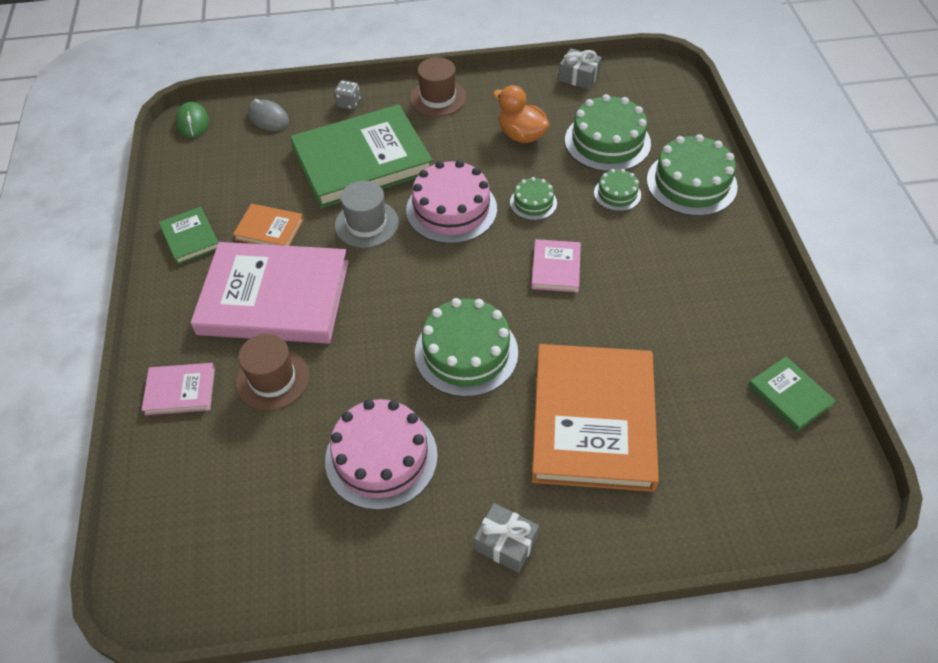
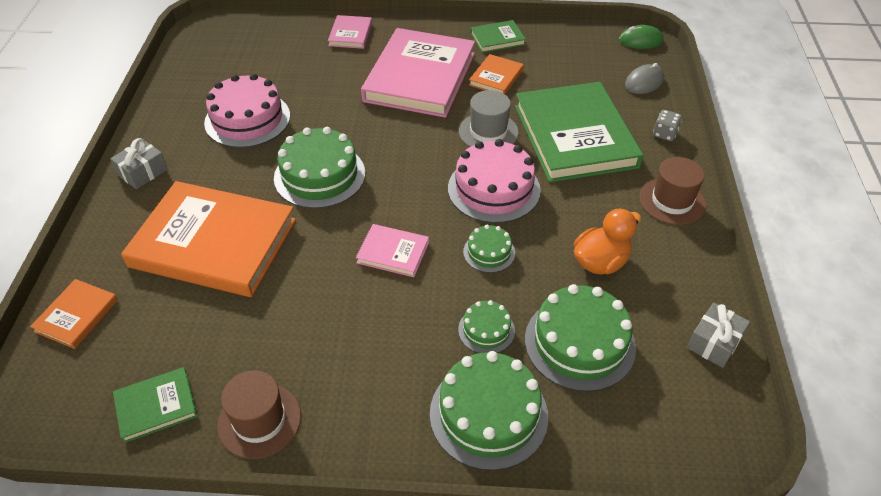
camera: 100 degrees right, 5 degrees down
brown hat [236,334,309,411] -> brown hat moved to [217,370,301,459]
none -> orange book [30,279,118,349]

